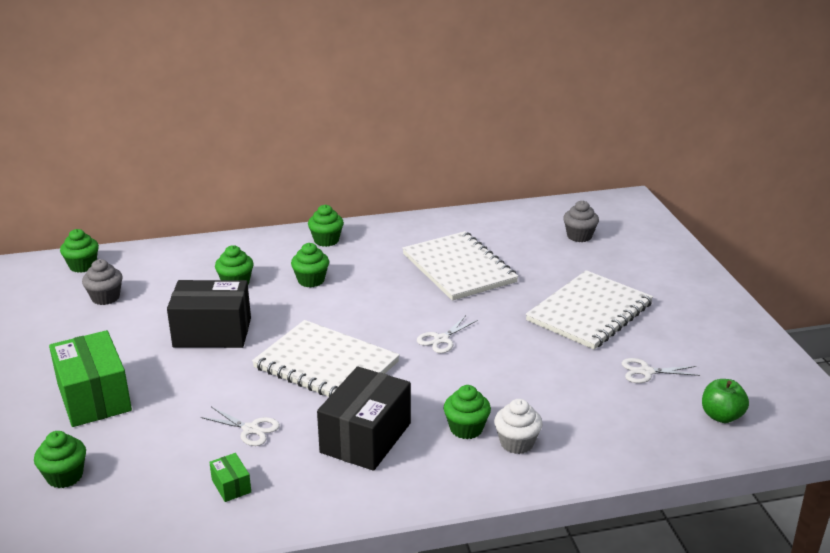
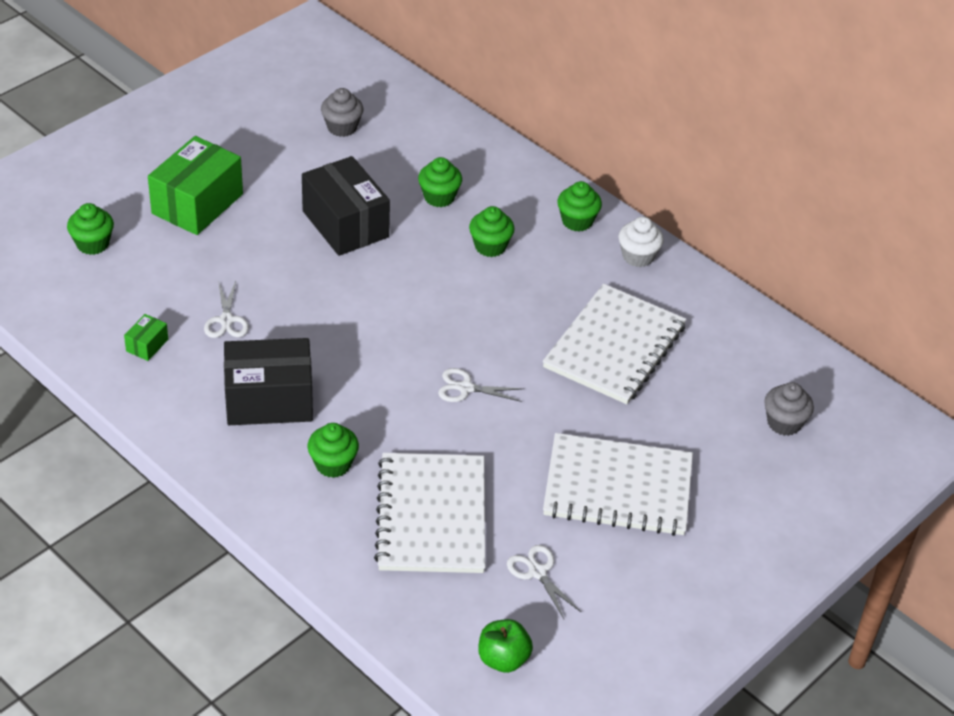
camera: 55 degrees right, 15 degrees up
green cupcake [60,229,99,273] -> none
white notebook [252,320,400,397] -> white notebook moved to [374,453,485,573]
white cupcake [494,399,543,454] -> white cupcake moved to [618,216,664,267]

